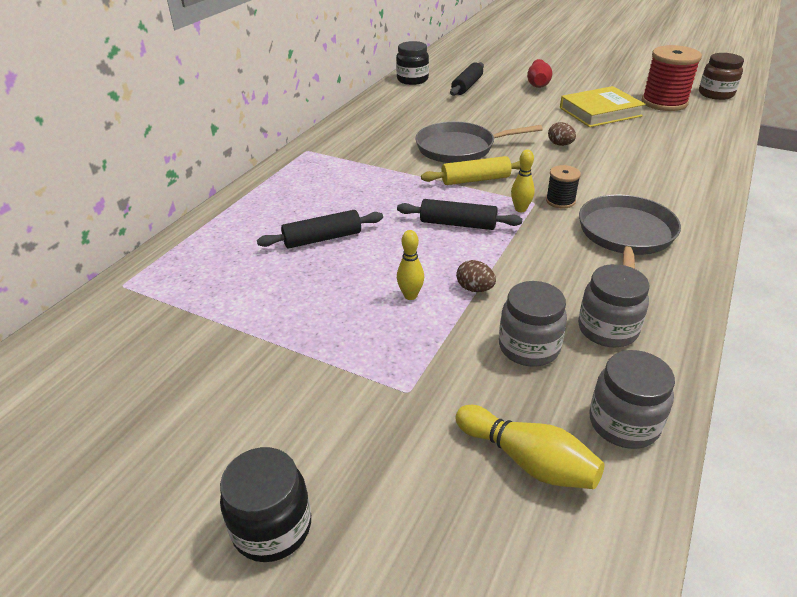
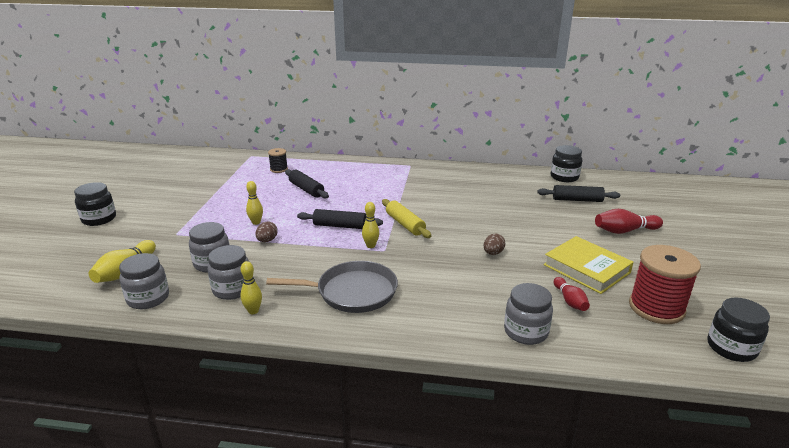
camera: 70 degrees right, 10 degrees down
black rolling pin [397,199,522,230] -> black rolling pin turned 75 degrees counterclockwise [297,209,383,229]
grey pan [415,121,543,163] -> none
black spool [546,165,581,209] -> black spool moved to [268,148,288,173]
brown jar [699,53,744,100] -> black jar [707,297,770,362]
none -> yellow bowling pin [240,261,262,314]
none -> grey jar [504,283,553,345]
none -> red bowling pin [554,277,590,311]

